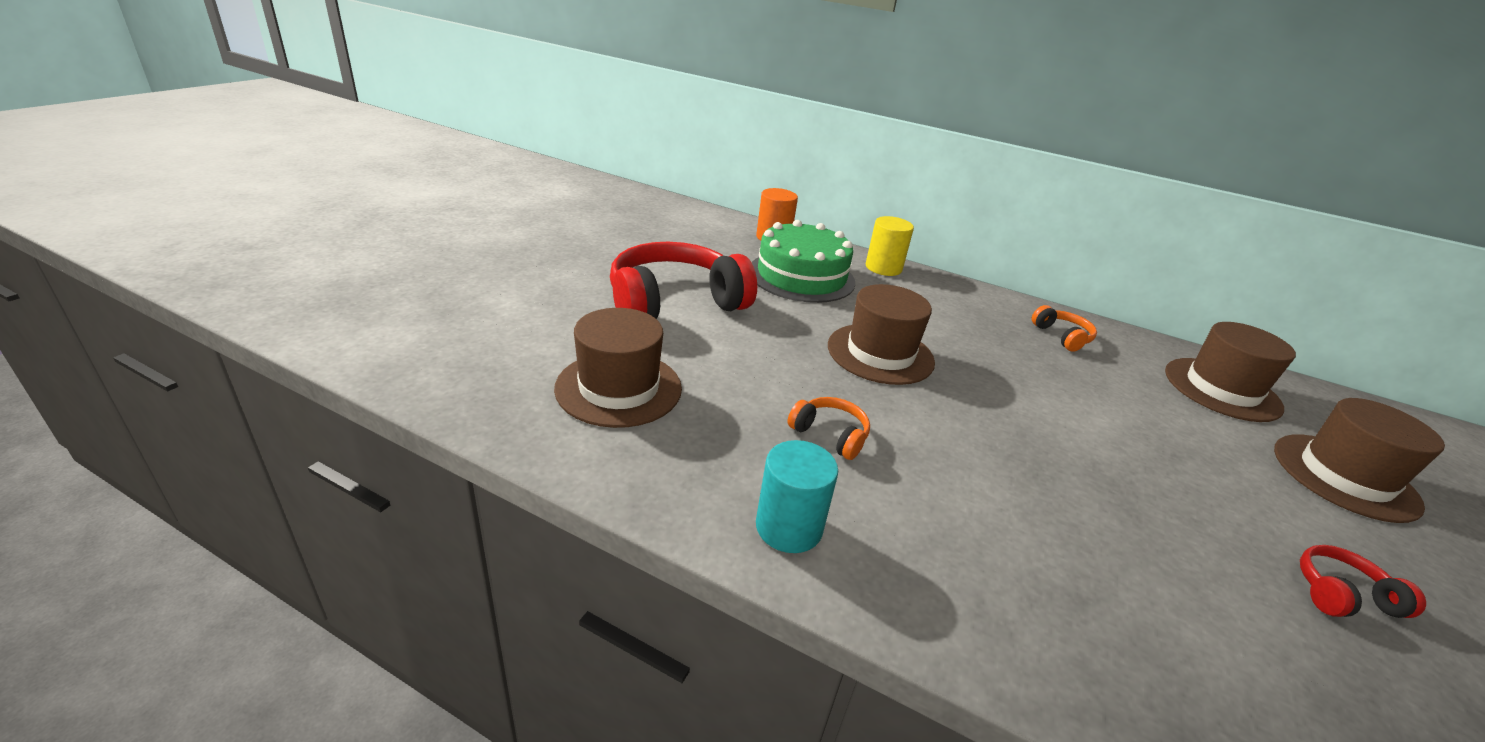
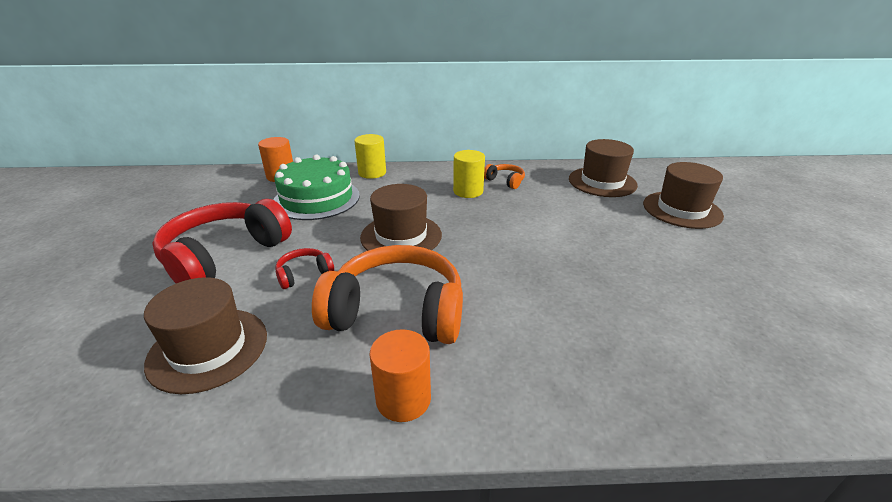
camera: 25 degrees left, 0 degrees up
turquoise cylinder [756,440,838,553] -> orange cylinder [370,329,431,422]
orange headphones [787,397,870,460] -> orange headphones [312,245,463,344], size x2.28
red headphones [1300,545,1426,618] -> red headphones moved to [275,248,334,289]
none -> yellow cylinder [453,150,485,198]

